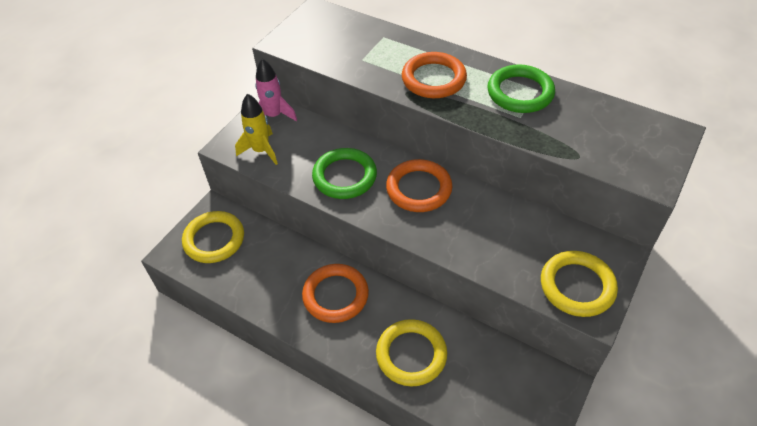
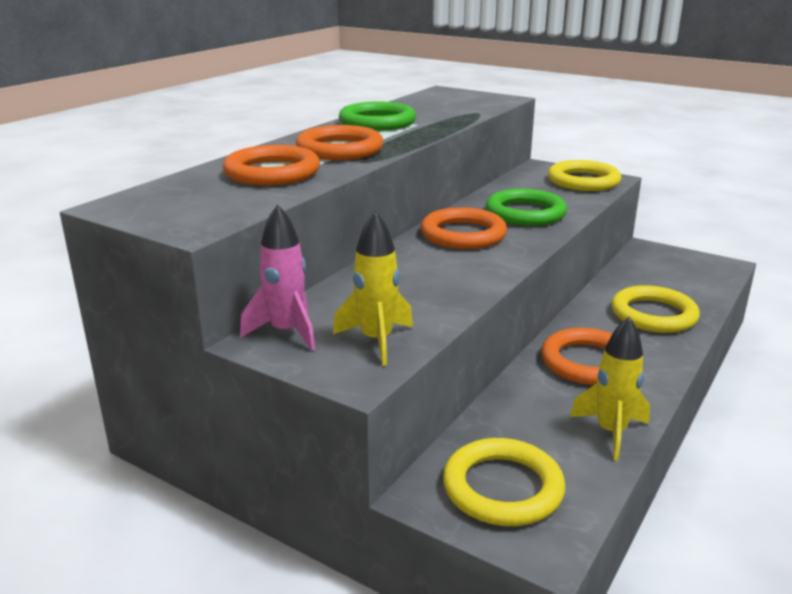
camera: 90 degrees left, 25 degrees down
green ring [312,148,377,199] -> green ring moved to [486,189,567,226]
none -> orange ring [223,145,320,186]
none -> yellow rocket [570,317,650,461]

